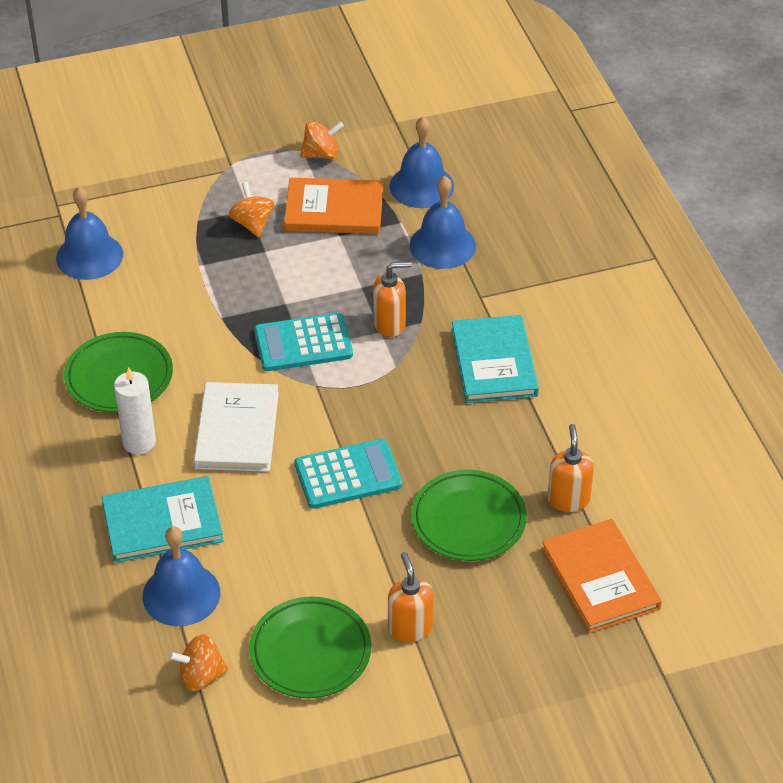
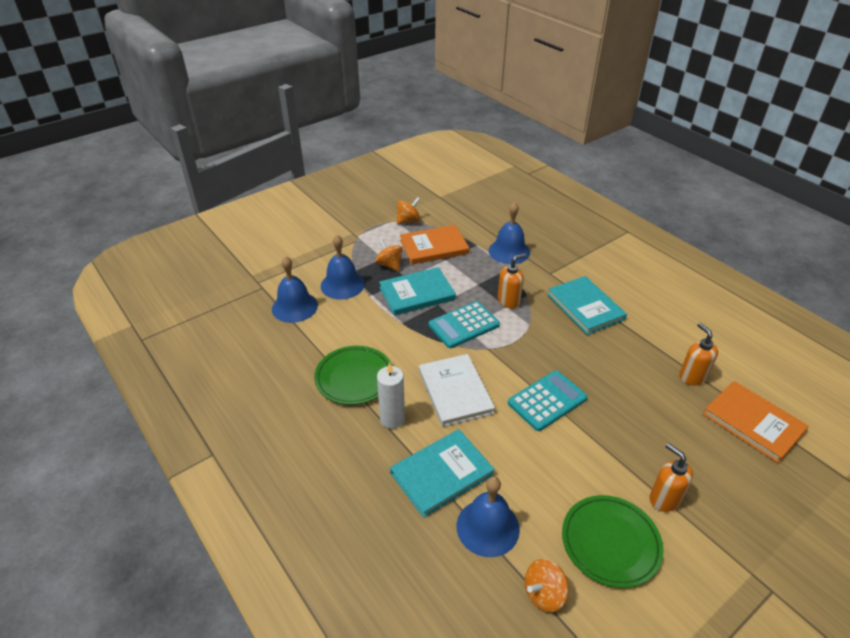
camera: 20 degrees left, 5 degrees down
blue bell [389,117,454,208] -> blue bell moved to [321,235,365,299]
green plate [411,470,527,561] -> none
none -> turquoise book [379,267,456,316]

